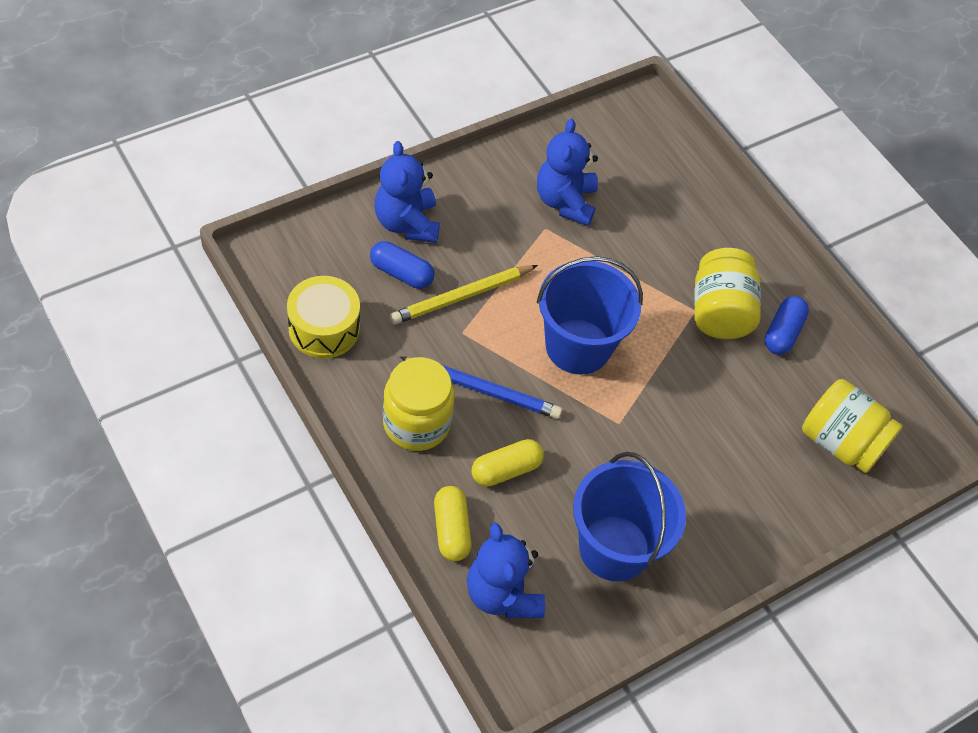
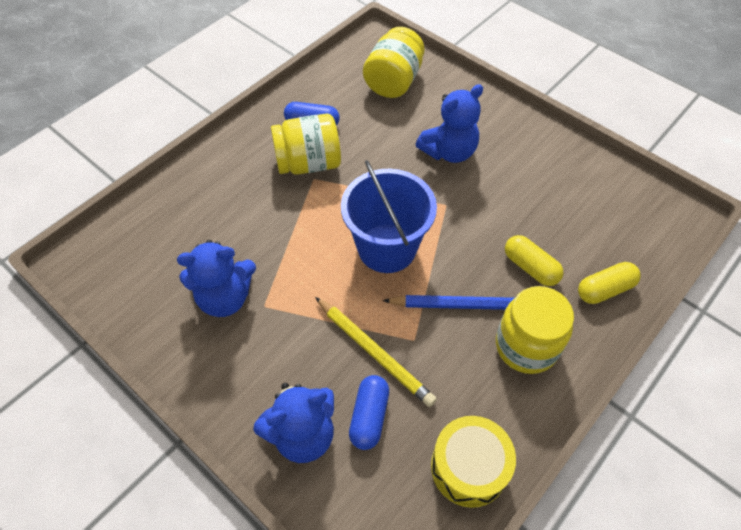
camera: 100 degrees left, 0 degrees up
blue pencil [400,357,562,419] -> blue pencil turned 90 degrees clockwise [383,295,514,310]
blue teddy bear [467,523,545,618] -> blue teddy bear moved to [416,84,483,163]
blue bucket [573,452,686,581] -> none

